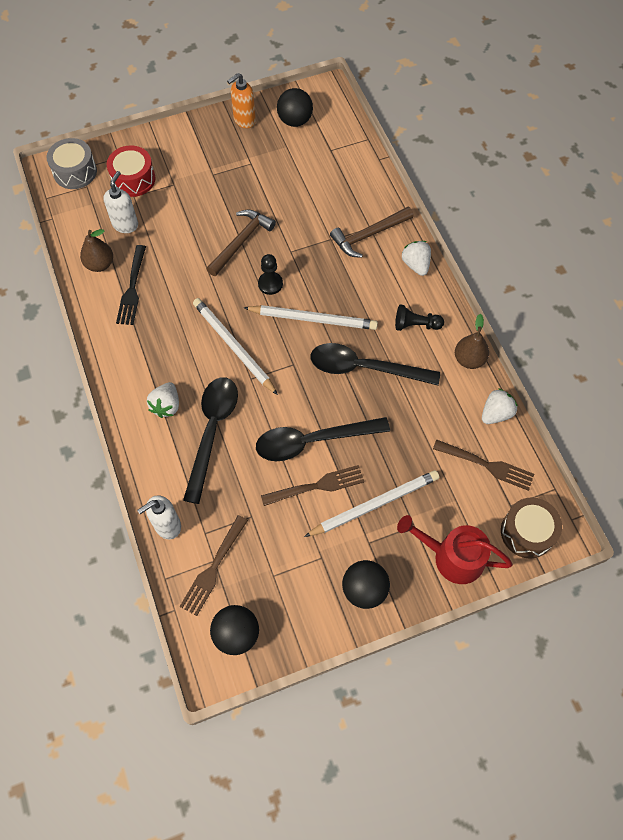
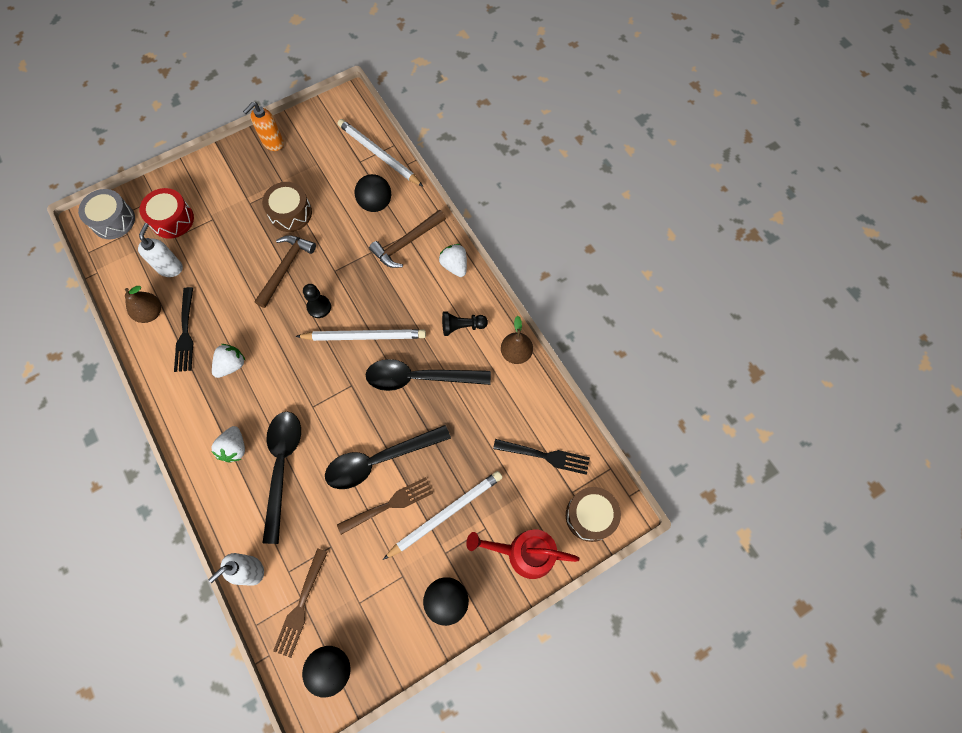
camera: 10 degrees left, 5 degrees up
white pencil [193,298,278,395] -> white pencil moved to [338,119,423,186]
black ball [277,88,313,127] -> black ball moved to [354,174,391,212]
brown fork [433,440,534,491] -> black fork [493,439,590,475]
white strawberry [482,388,518,424] -> white strawberry moved to [212,344,246,378]
none -> brown drum [262,182,312,232]

